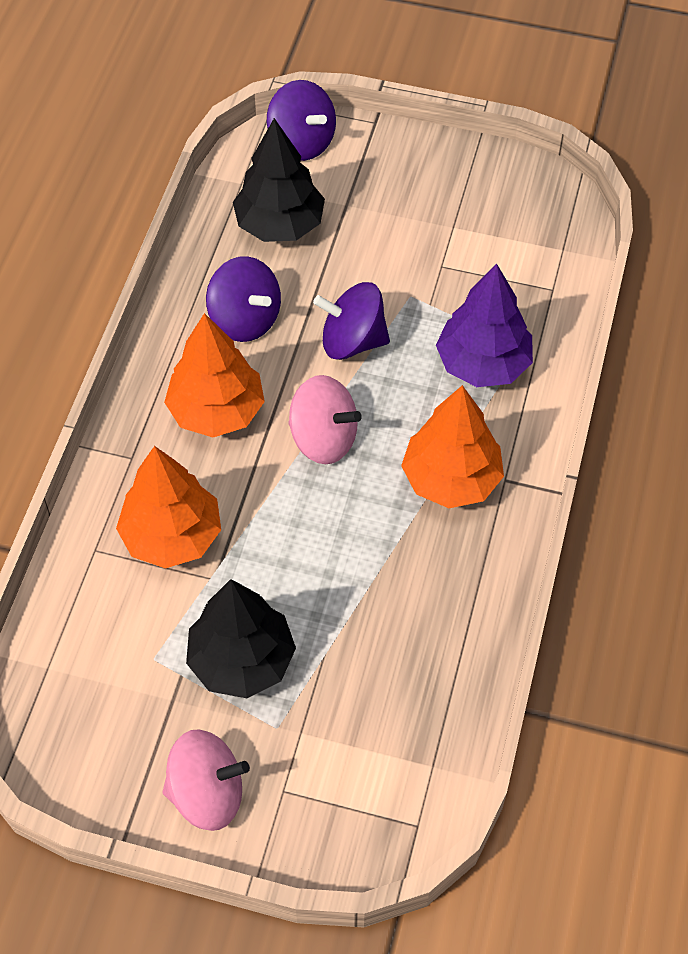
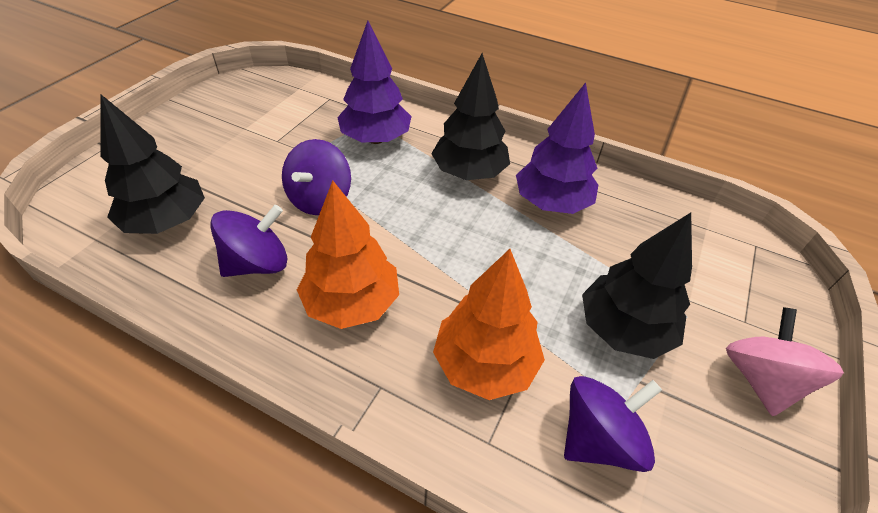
camera: 80 degrees left, 10 degrees down
purple spinning top [267,80,336,161] -> purple spinning top moved to [564,376,662,472]
pink spinning top [288,375,362,464] -> none
orange tree [401,385,504,508] -> black tree [431,53,510,180]
none -> purple tree [516,83,598,214]

